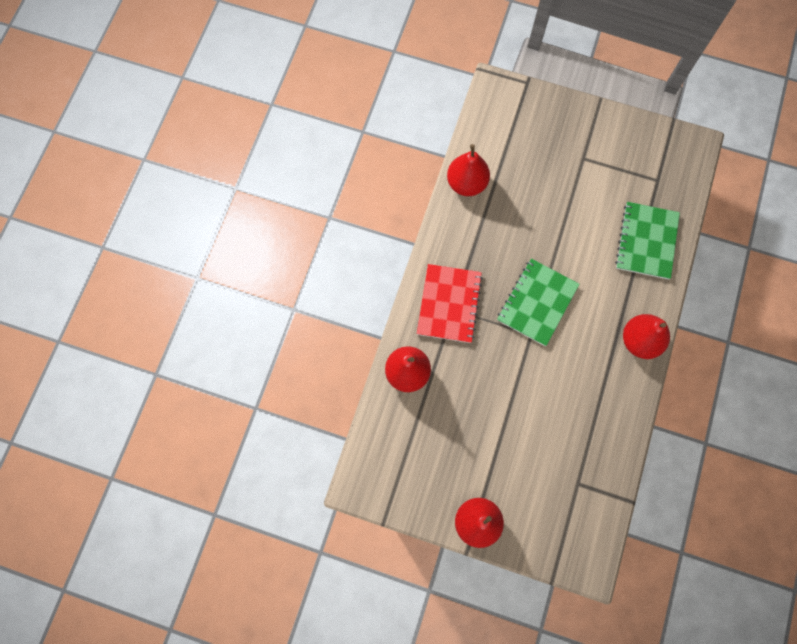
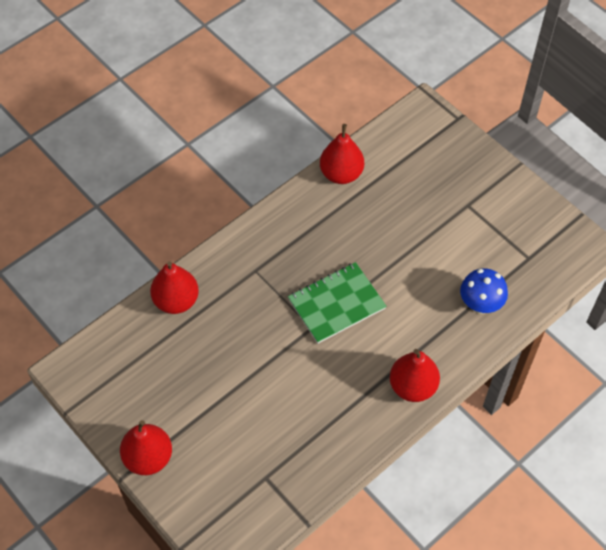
camera: 30 degrees right, 15 degrees down
red notebook [417,264,483,343] -> none
green notebook [615,202,680,280] -> blue mushroom [460,268,508,314]

